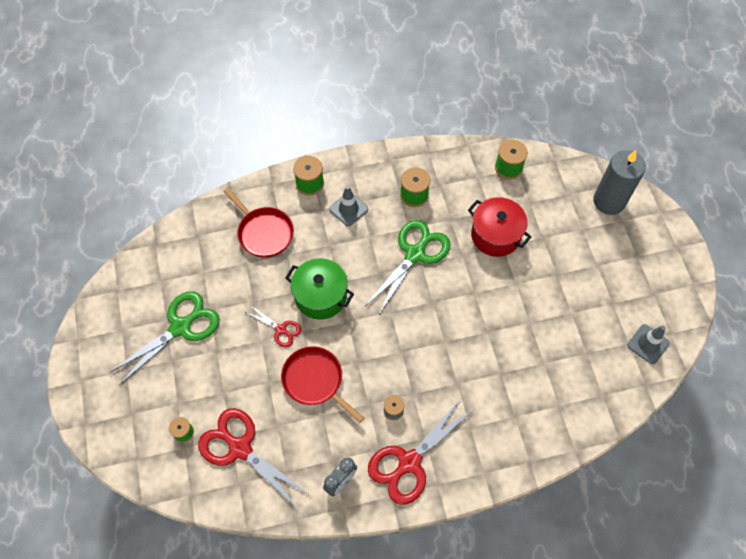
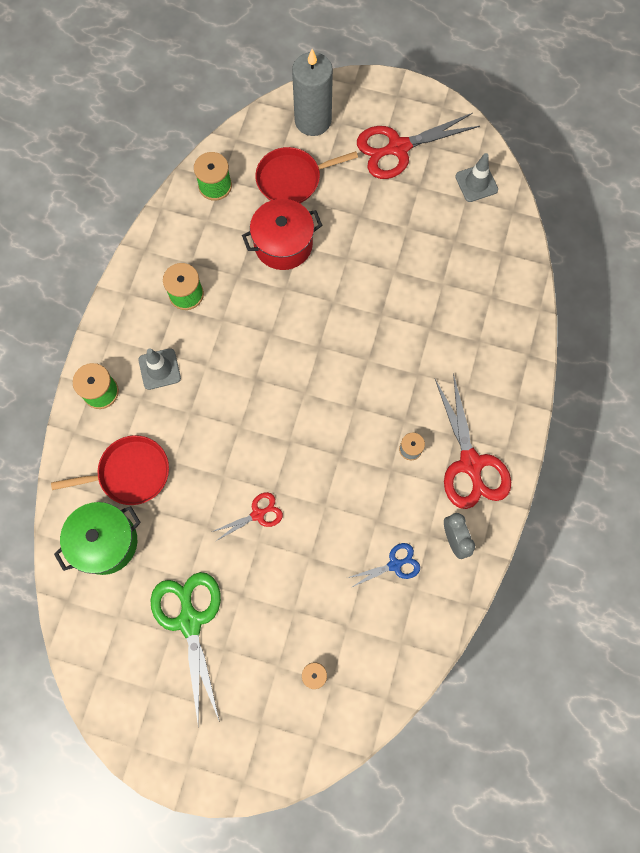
camera: 60 degrees left, 10 degrees up
red scissors [198,408,310,509] -> red scissors moved to [357,113,480,179]
red pan [281,346,364,423] -> red pan moved to [255,147,358,203]
green pot [285,258,354,319] -> green pot moved to [54,502,141,575]
green scissors [366,220,451,316] -> none
none -> blue scissors [348,543,420,587]

